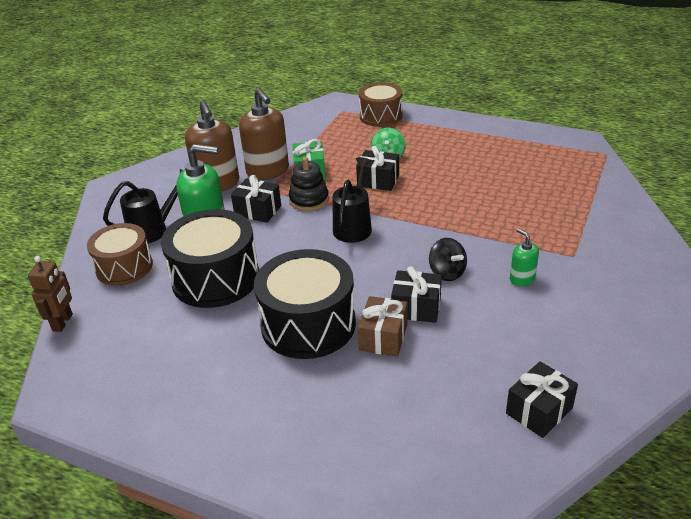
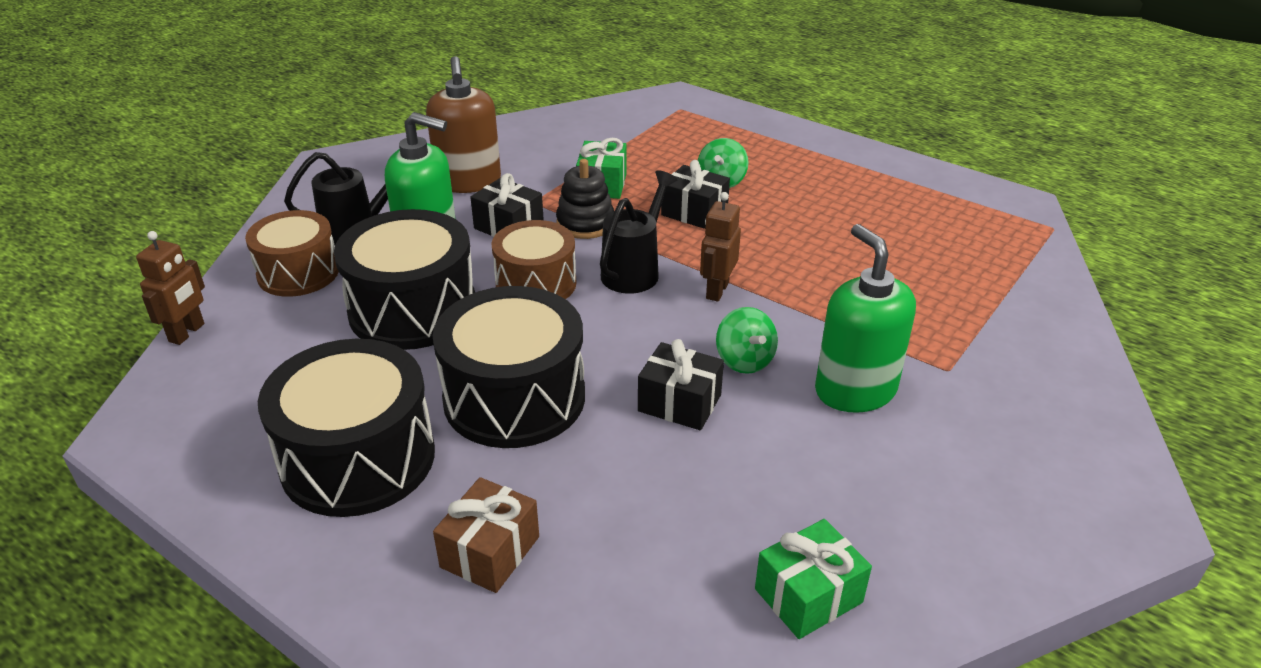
camera: 10 degrees right, 0 degrees up
brown soap dispenser [239,88,289,180] -> none
brown gift [358,296,407,357] -> brown gift moved to [433,477,539,593]
brown drum [359,82,403,127] -> brown drum moved to [491,220,576,299]
black spinning top [429,238,467,281] -> green spinning top [716,307,778,374]
black gift [506,361,578,438] -> green gift [755,519,872,639]
green soap dispenser [510,228,539,286] -> green soap dispenser [815,224,916,413], size x2.00
none -> black drum [258,339,435,517]
none -> brown robot [700,192,741,302]

